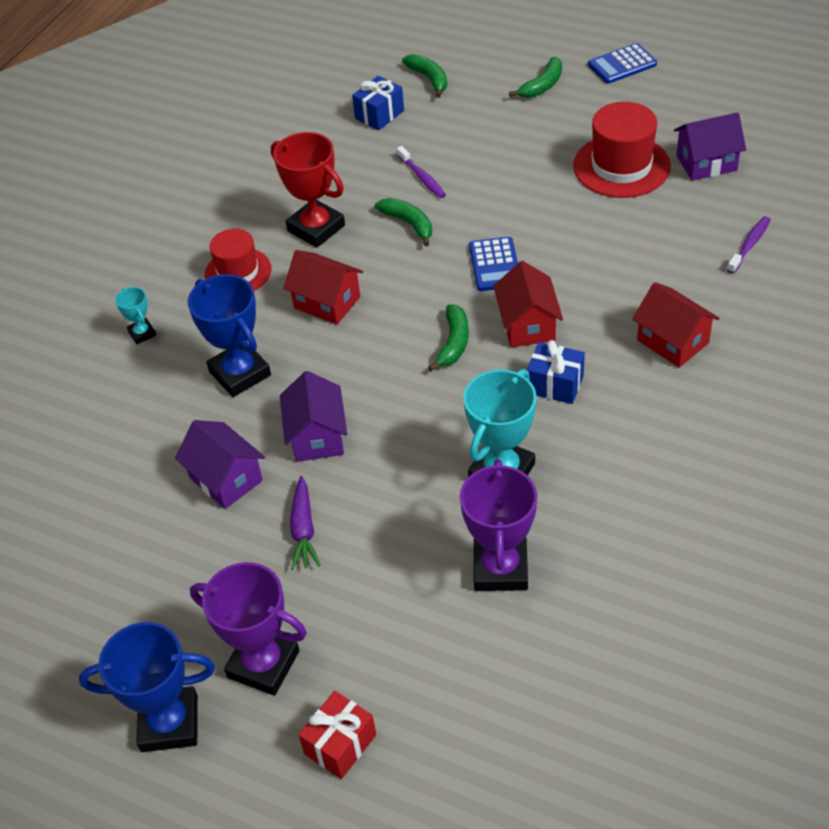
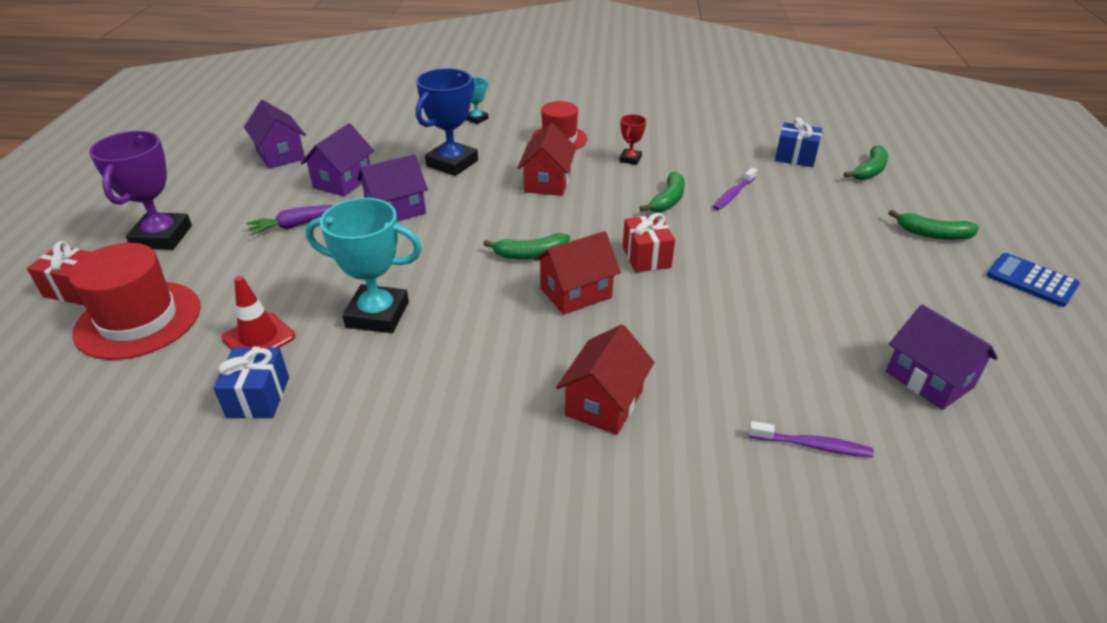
camera: 65 degrees right, 10 degrees down
blue trophy [79,622,215,752] -> none
red trophy [271,132,345,248] -> red trophy [619,114,646,165], size x0.49
purple trophy [460,459,537,591] -> red traffic cone [221,276,296,350]
blue calculator [469,237,518,291] -> red gift [623,213,675,272]
blue gift [527,340,585,404] -> blue gift moved to [213,347,289,418]
red hat [573,102,671,198] -> red hat moved to [69,243,201,360]
none -> purple house [244,100,306,169]

